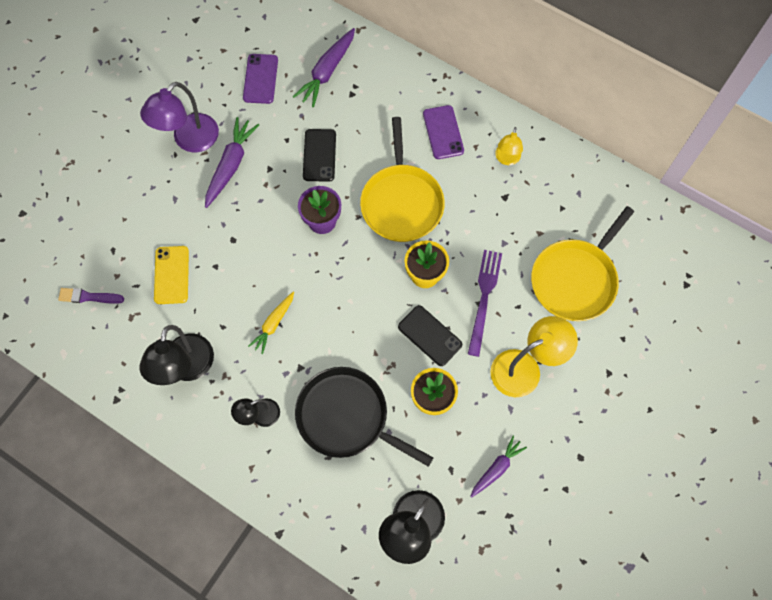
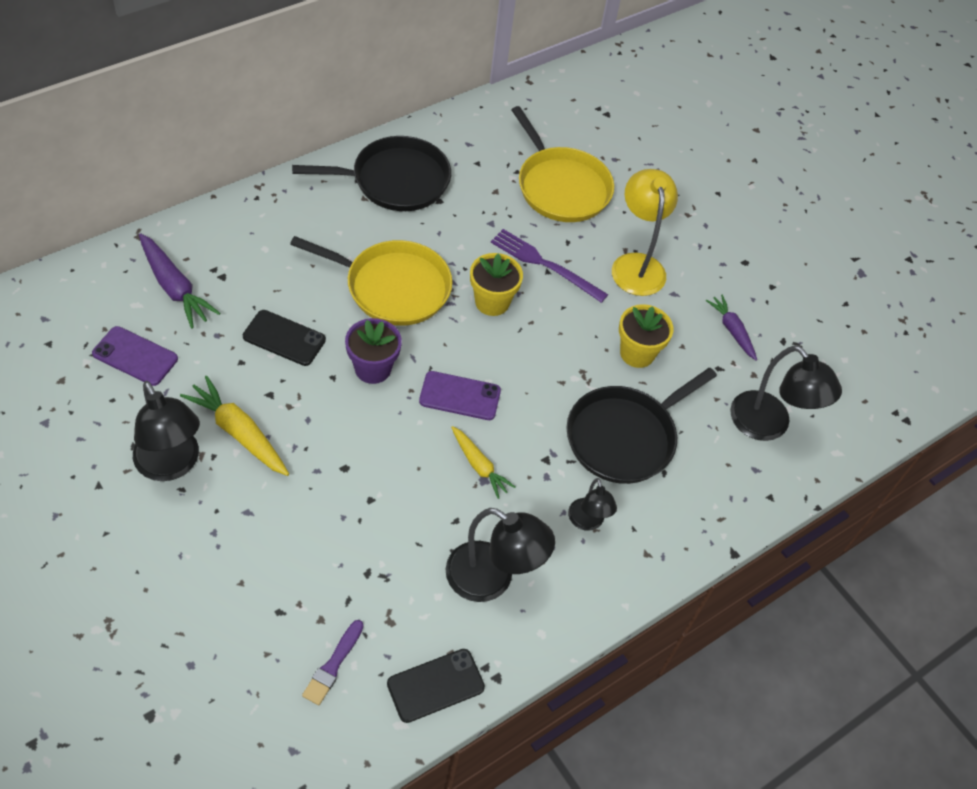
camera: 75 degrees left, 15 degrees down
purple lamp [140,82,219,152] -> black lamp [133,381,200,481]
yellow phone [154,246,189,304] -> none
purple carrot [205,117,259,208] -> yellow carrot [180,376,289,476]
black phone [398,305,462,366] -> black phone moved to [387,649,485,723]
purple phone [423,105,464,159] -> purple phone moved to [419,371,501,420]
yellow lamp [495,127,523,165] -> black pan [292,136,451,211]

